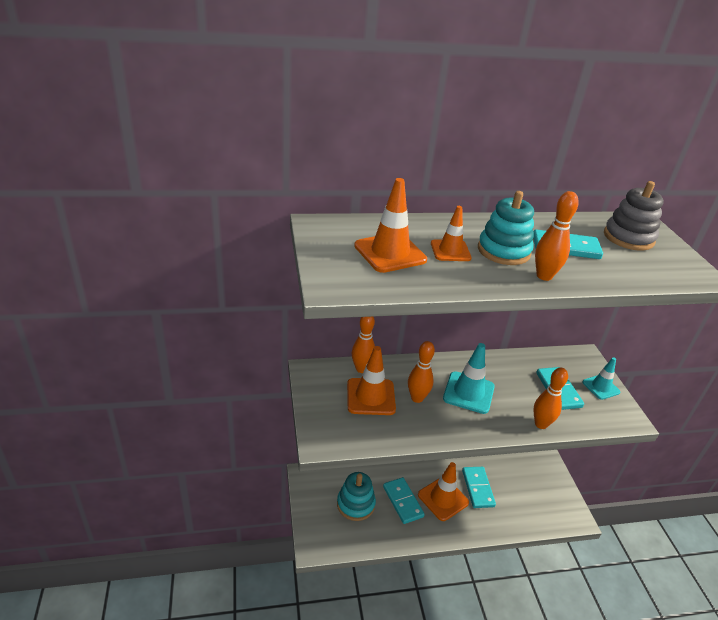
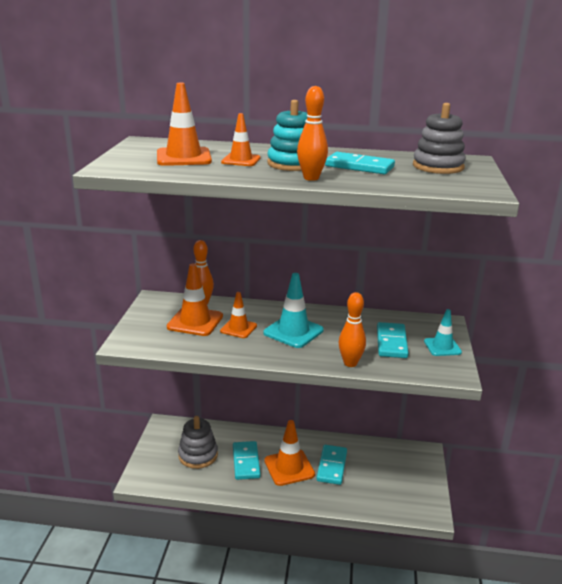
camera: 20 degrees right, 10 degrees down
turquoise stacking toy [337,472,376,521] -> grey stacking toy [178,416,218,469]
orange bowling pin [408,341,435,403] -> orange traffic cone [220,292,257,338]

